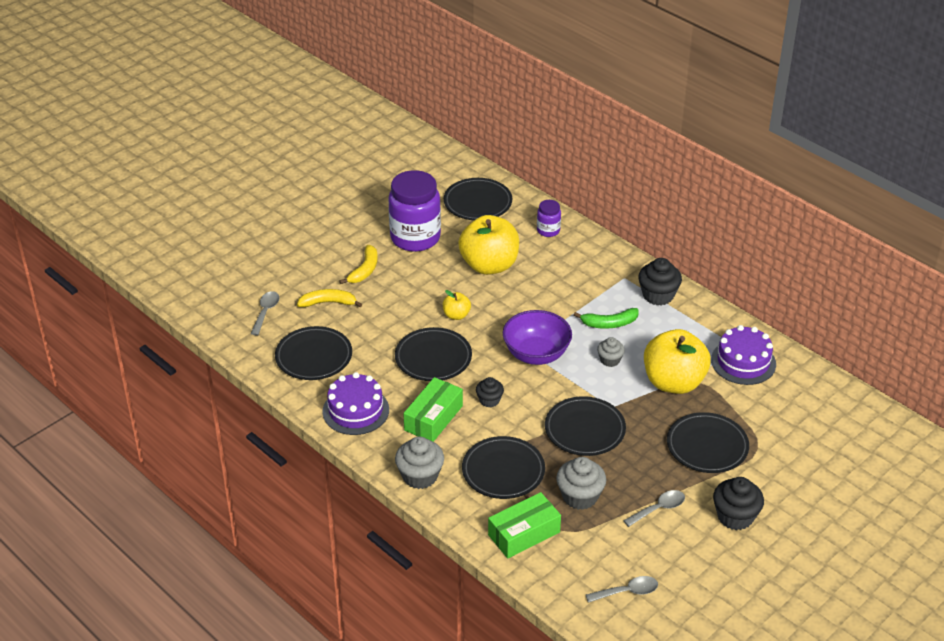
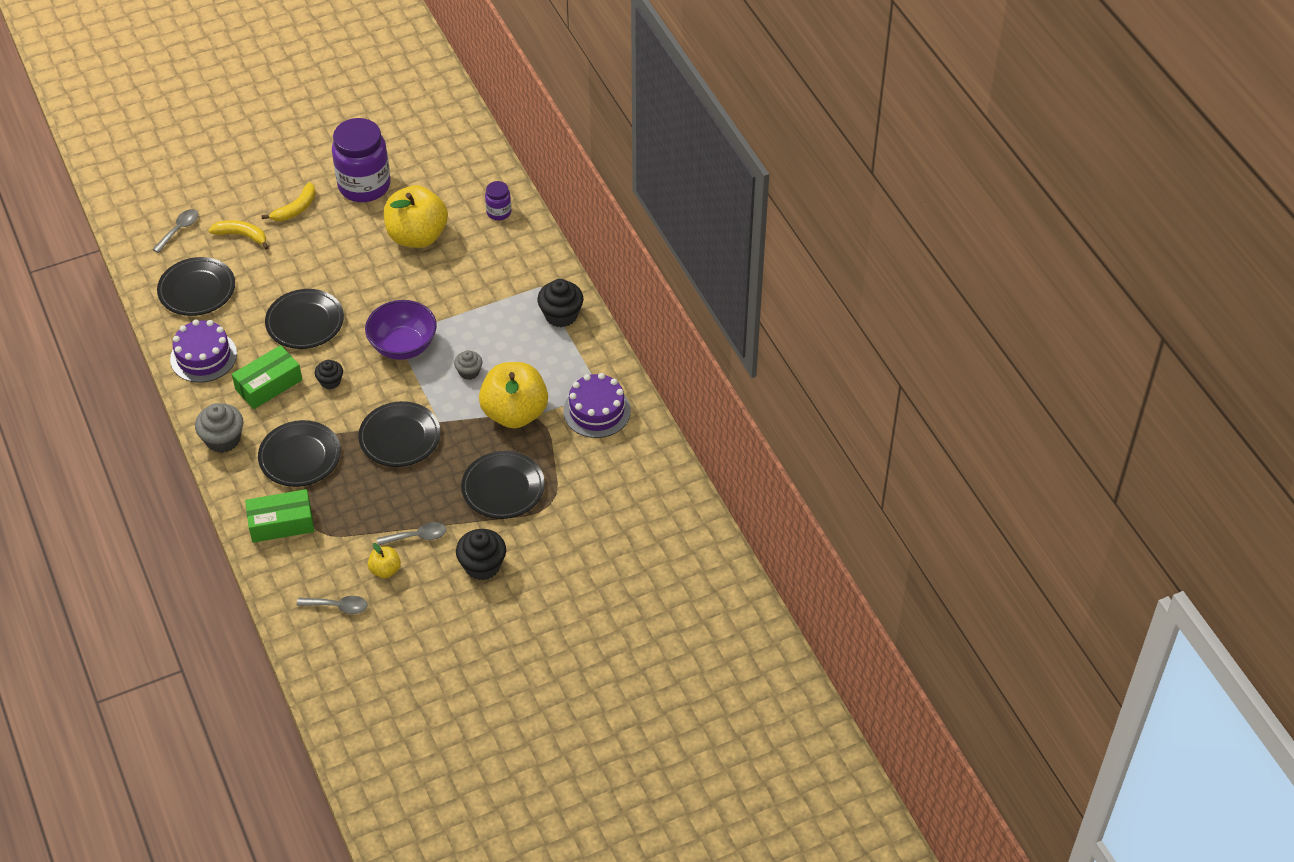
camera: 20 degrees right, 10 degrees up
yellow apple [443,290,471,320] -> yellow apple moved to [368,543,401,578]
black plate [444,178,512,220] -> none
grey cupcake [556,457,606,510] -> none
green banana [574,308,639,329] -> none

